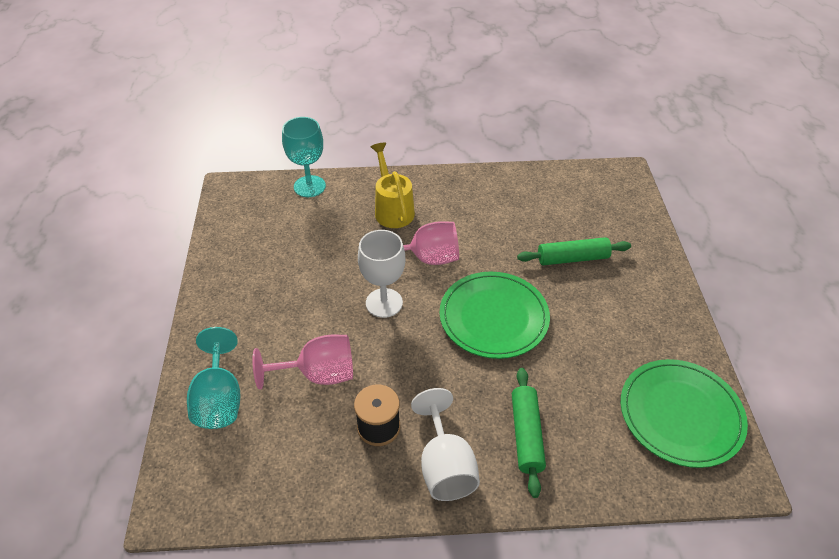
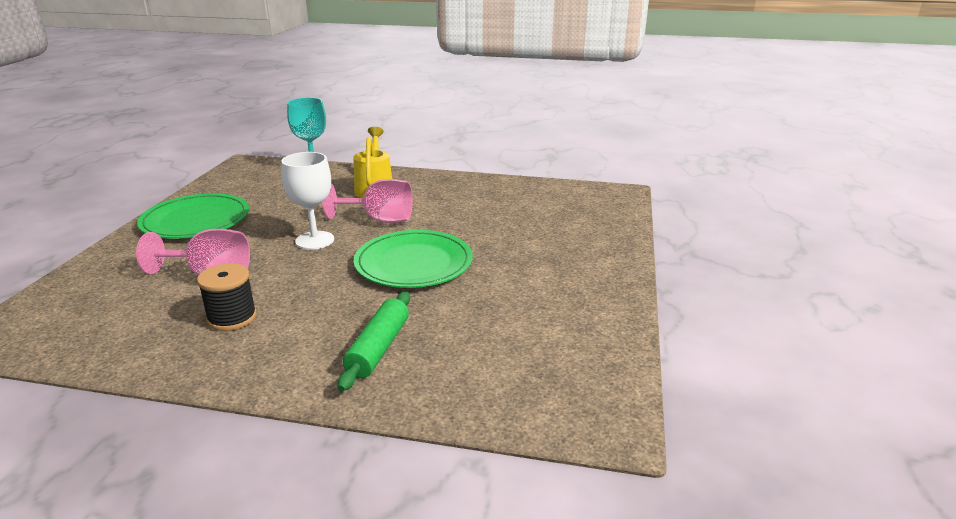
camera: 15 degrees right, 20 degrees down
turquoise goblet [187,327,240,429] -> none
white goblet [411,388,480,501] -> none
green rolling pin [517,237,631,265] -> none
green plate [621,359,748,468] -> green plate moved to [137,193,249,239]

